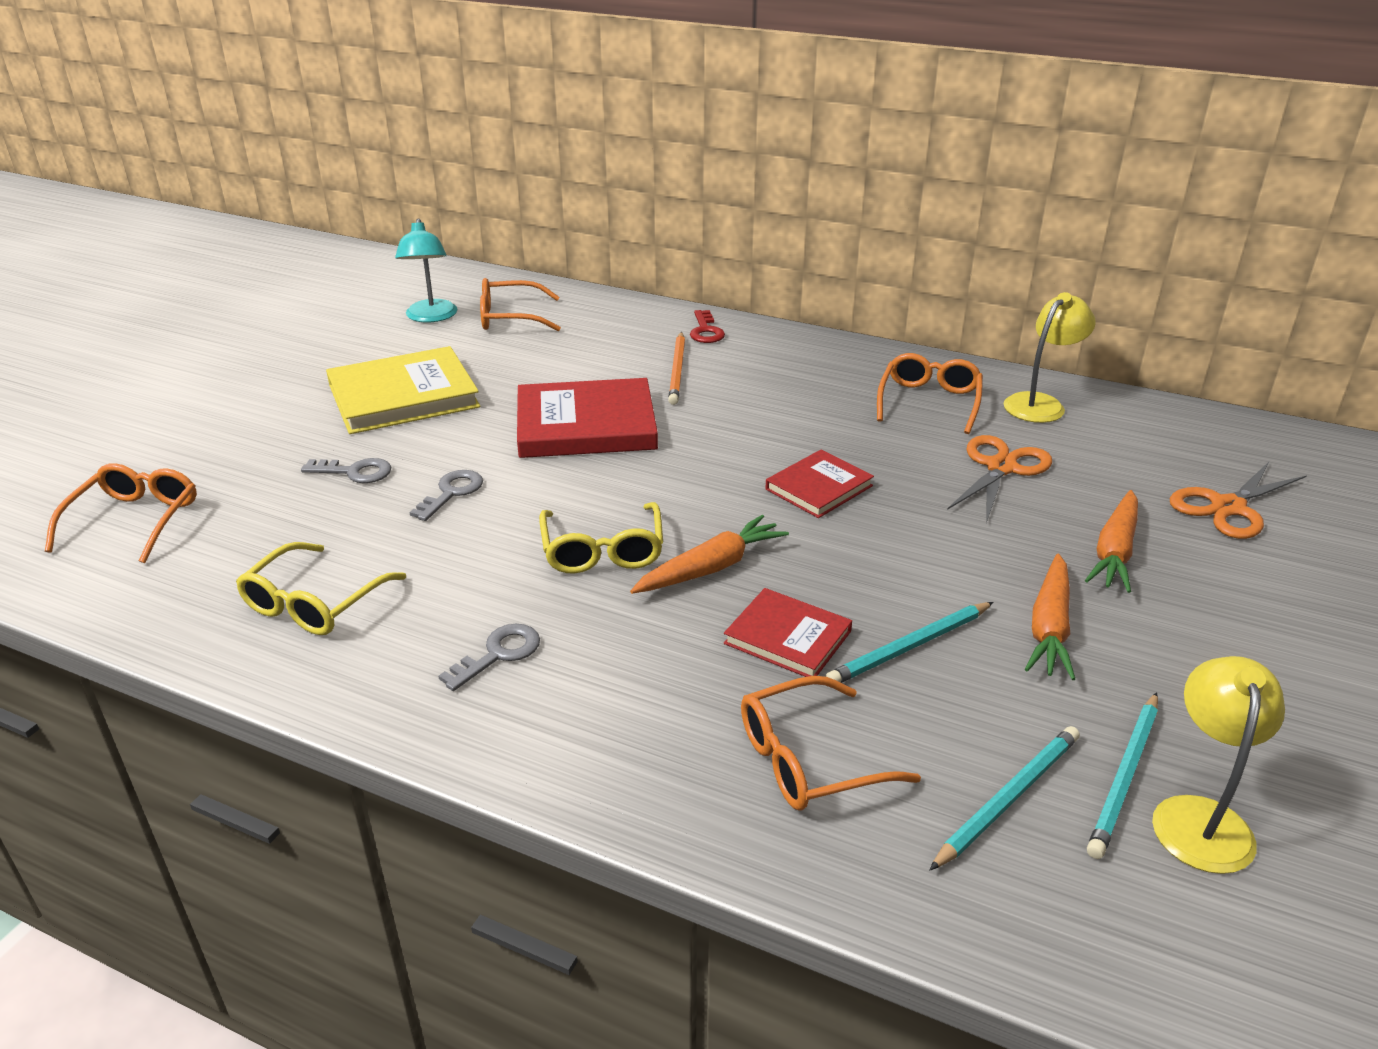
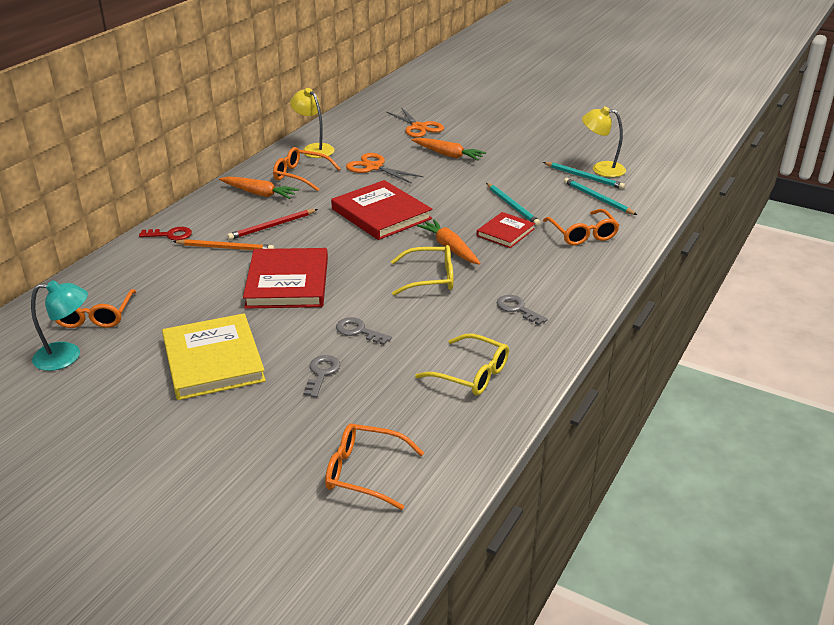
camera: 85 degrees left, 0 degrees up
red book [766,450,874,518] -> red book [331,180,432,240], size x1.75
orange carrot [1025,554,1075,680] -> orange carrot moved to [219,177,299,199]
none -> red pencil [227,209,318,240]

